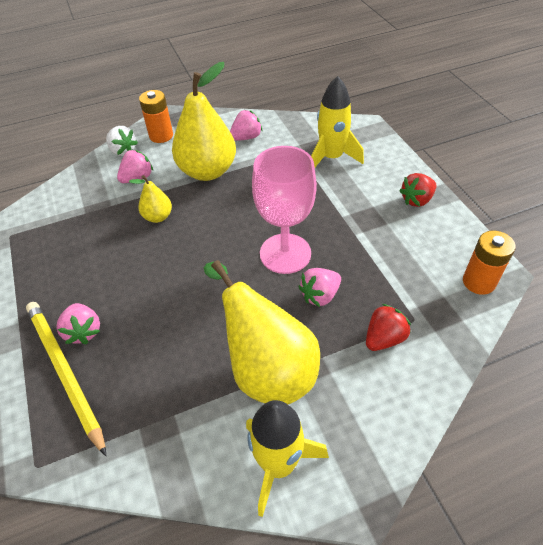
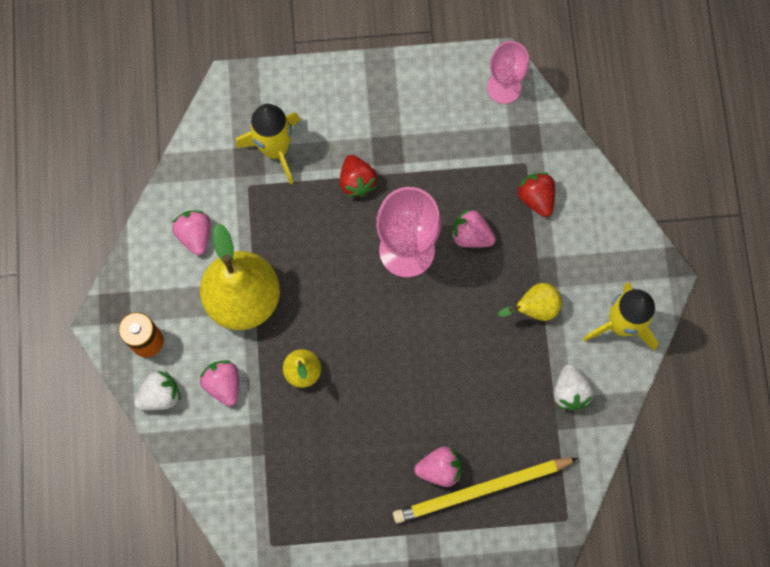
camera: 75 degrees left, 25 degrees up
yellow pear [204,260,320,404] -> yellow pear [498,283,562,321], size x0.48
pink strawberry [298,268,341,307] -> pink strawberry turned 135 degrees clockwise [451,209,496,248]
red strawberry [399,173,436,207] -> red strawberry moved to [340,155,377,197]
orange battery [463,231,516,295] -> pink goblet [487,41,529,104]
none -> white strawberry [554,364,594,410]

